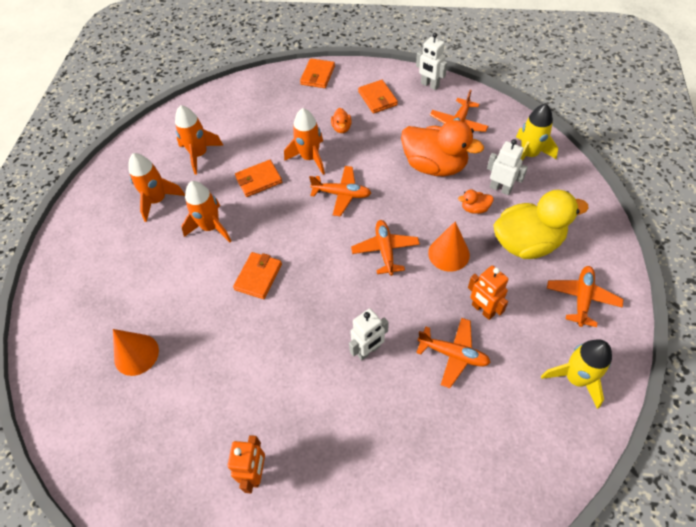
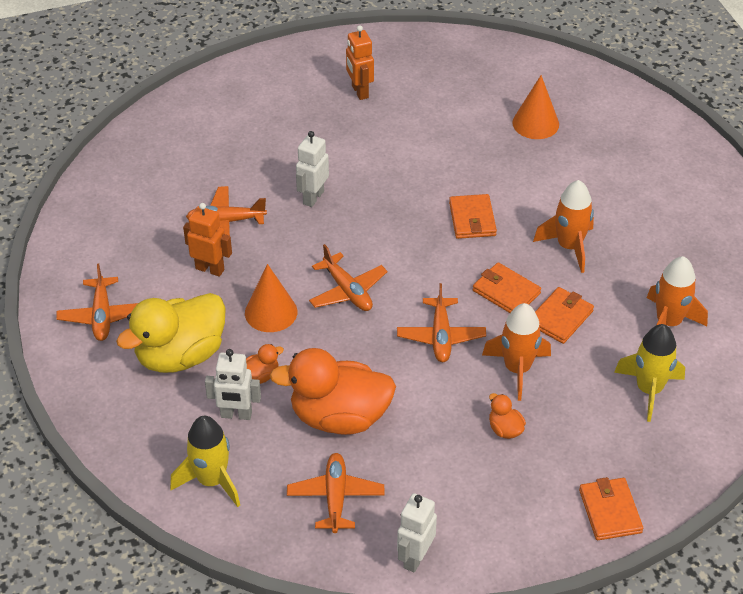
camera: 150 degrees right, 10 degrees down
orange rocket [129,153,185,222] -> none
orange plane [309,166,371,216] -> orange plane turned 75 degrees counterclockwise [397,283,486,362]
orange wallet [358,80,398,114] -> orange wallet moved to [473,262,541,313]
white robot [416,33,447,90] -> white robot turned 75 degrees counterclockwise [397,493,437,573]
yellow rocket [541,339,612,409] -> yellow rocket moved to [614,324,685,422]

